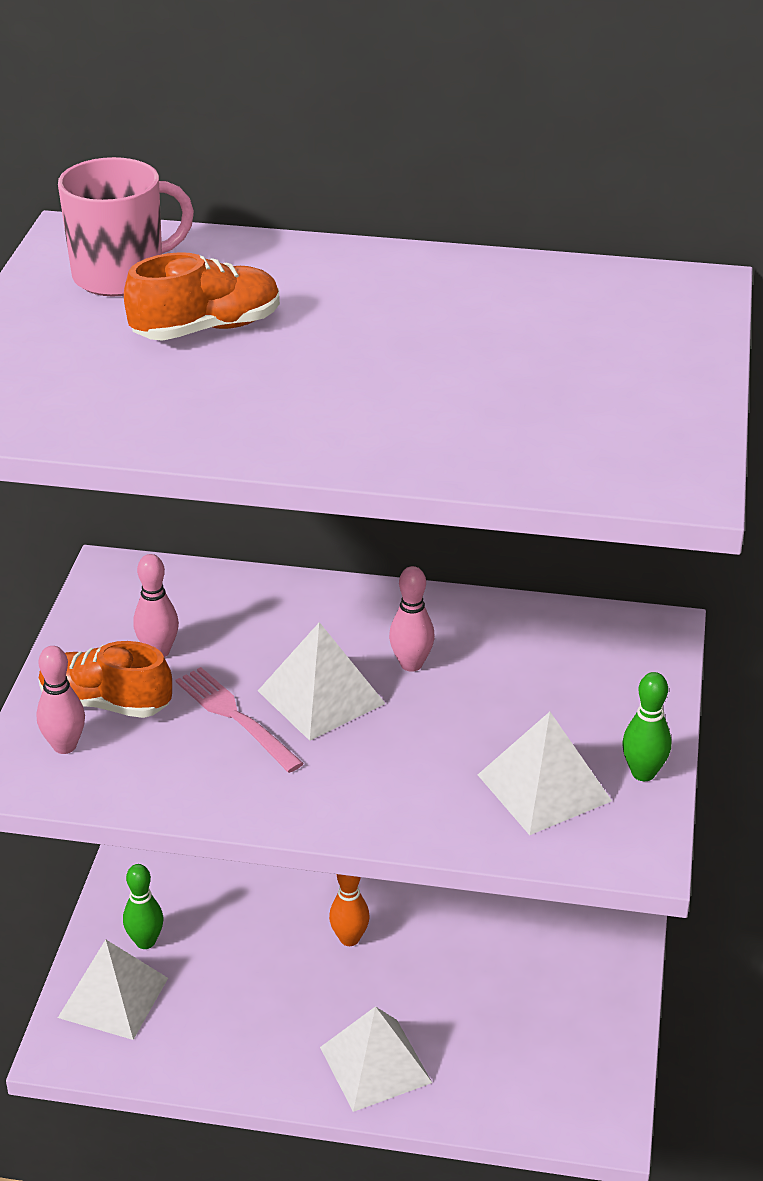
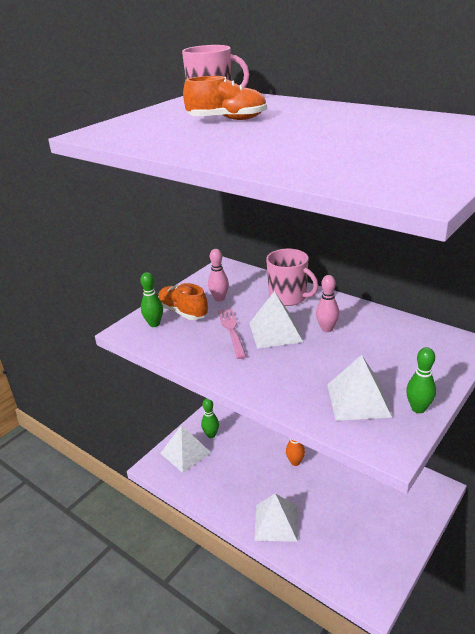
camera: 30 degrees right, 5 degrees down
pink bowling pin [37,646,85,754] -> green bowling pin [141,272,163,327]
none -> pink mug [266,249,318,306]

